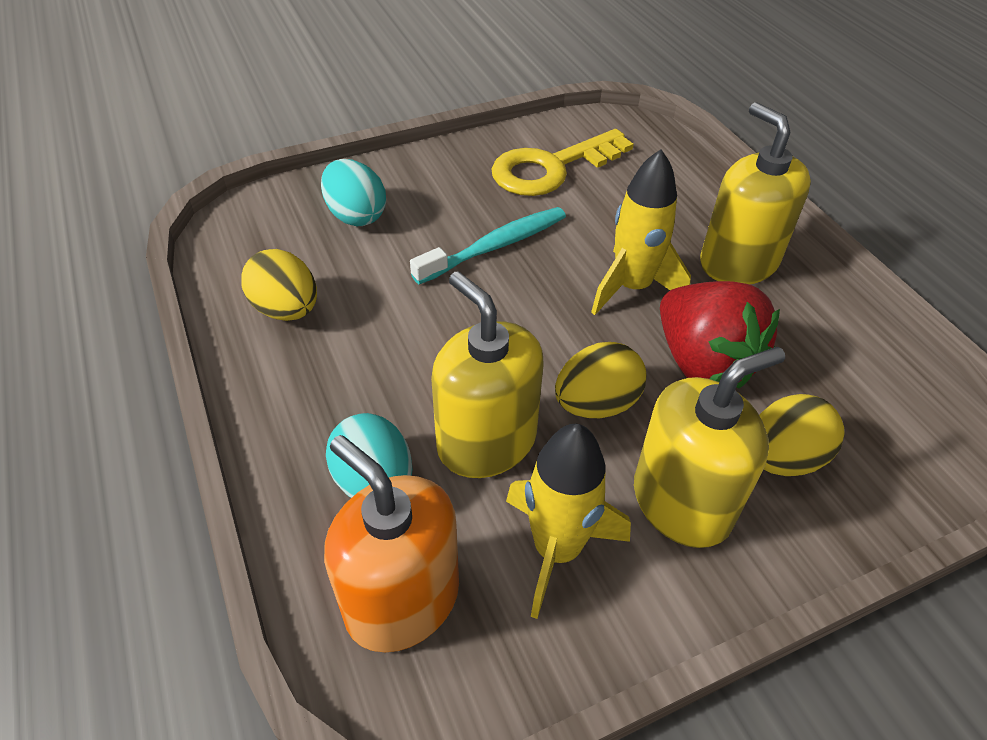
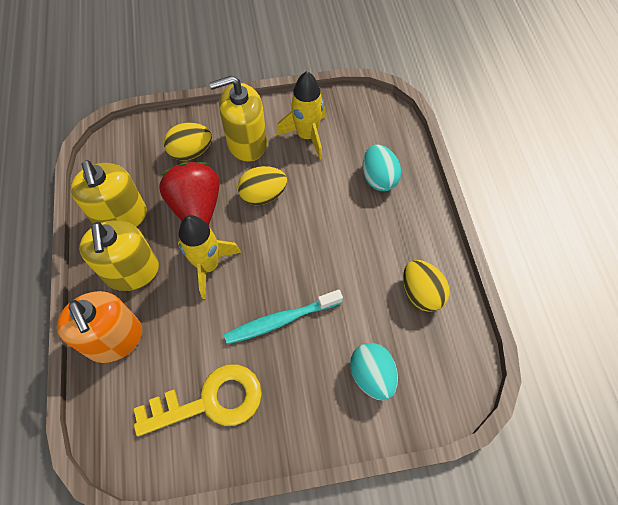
camera: 165 degrees left, 15 degrees up
orange soap dispenser [324,435,459,652] -> orange soap dispenser moved to [57,291,142,363]
yellow soap dispenser [431,271,543,478] -> yellow soap dispenser moved to [71,160,147,227]

